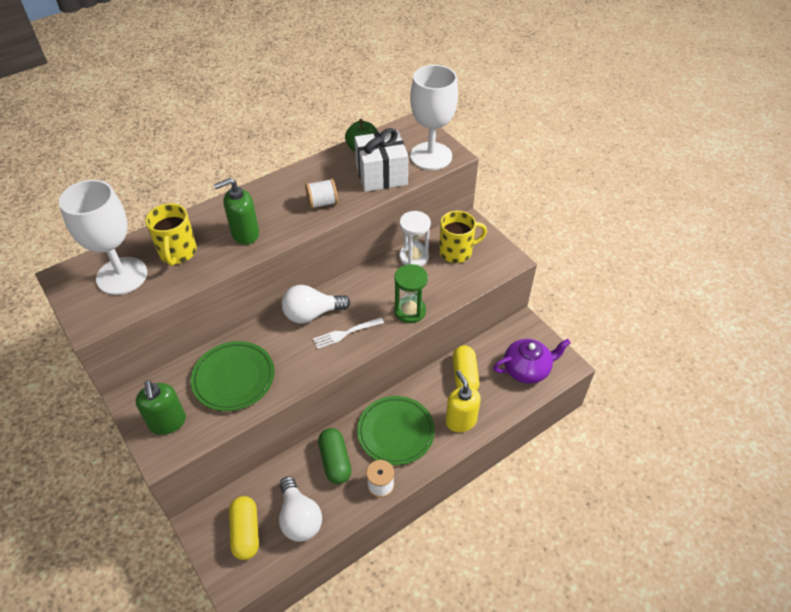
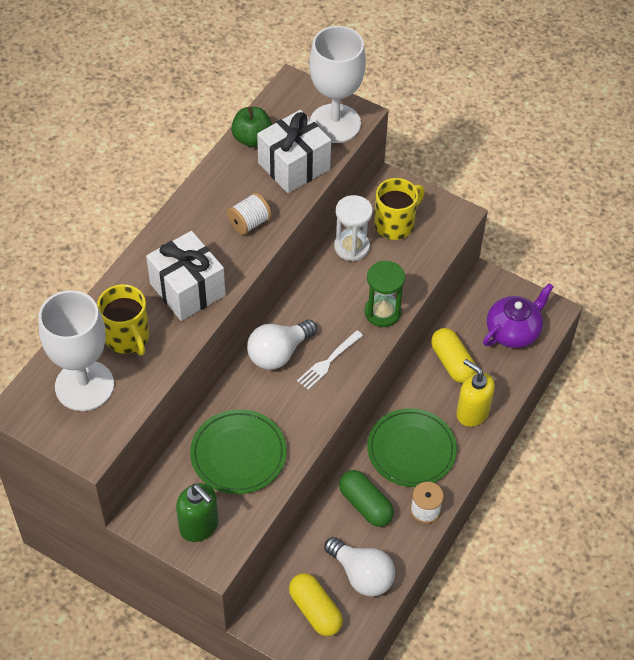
camera: 25 degrees left, 5 degrees up
green soap dispenser [214,178,259,245] -> white gift [146,231,226,321]

